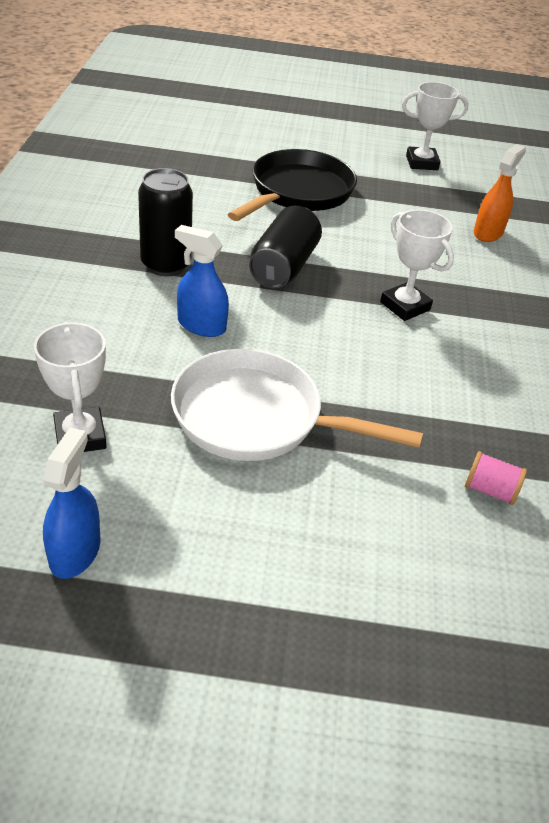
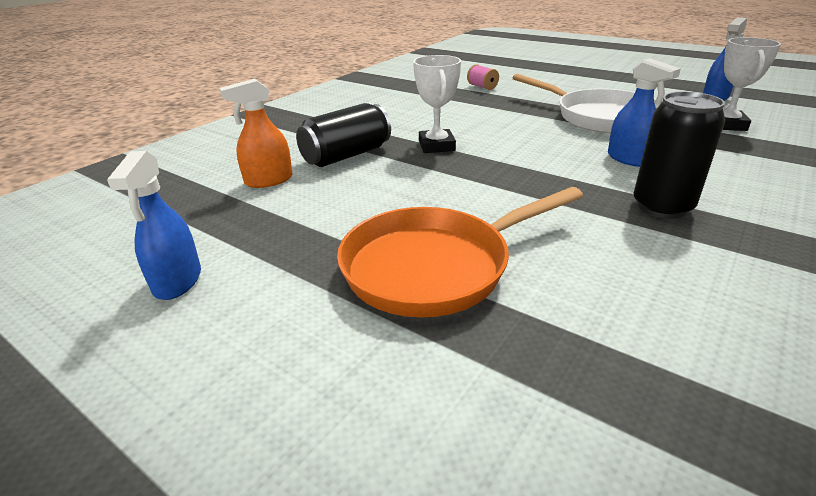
camera: 145 degrees left, 10 degrees down
black pan [228,149,357,221] -> orange pan [337,187,583,318]
black can [249,206,322,289] -> black can moved to [296,103,391,167]
white trophy [402,82,469,170] -> blue spray bottle [107,151,201,300]

